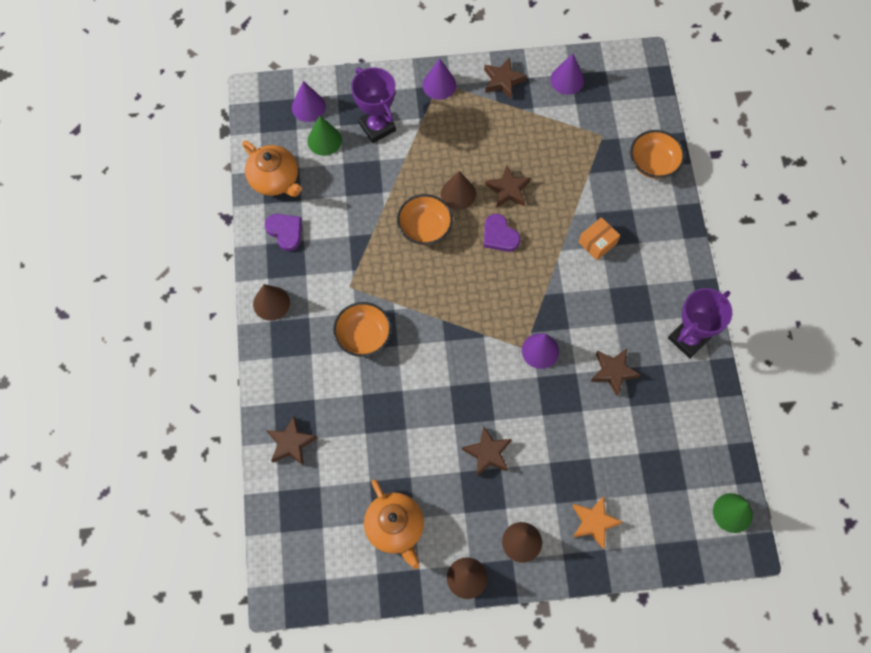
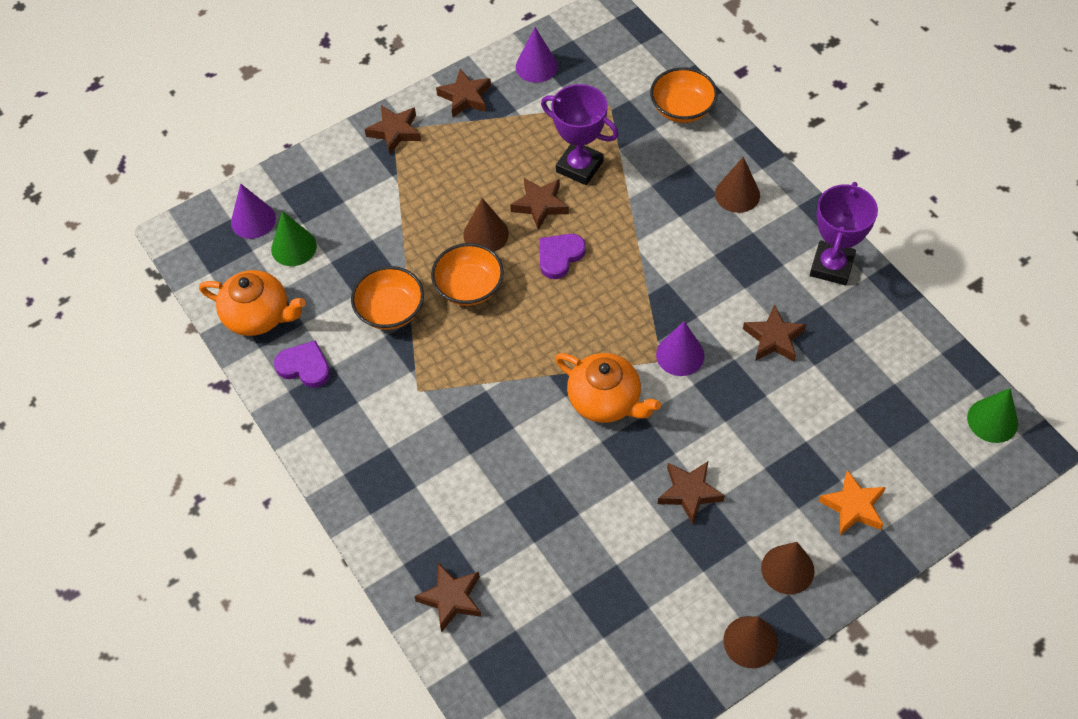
camera: 25 degrees left, 10 degrees down
brown cone [253,284,290,321] -> brown cone moved to [715,157,760,213]
orange bowl [333,302,392,357] -> orange bowl moved to [351,266,424,330]
purple trophy [351,67,396,143] -> purple trophy moved to [541,84,619,185]
orange teapot [364,479,424,569] -> orange teapot moved to [555,353,661,423]
purple cone [423,58,456,100] -> brown star [365,105,421,154]
purple heart [484,214,520,252] -> purple heart turned 105 degrees clockwise [539,234,586,279]
orange box [579,217,620,260] -> none

